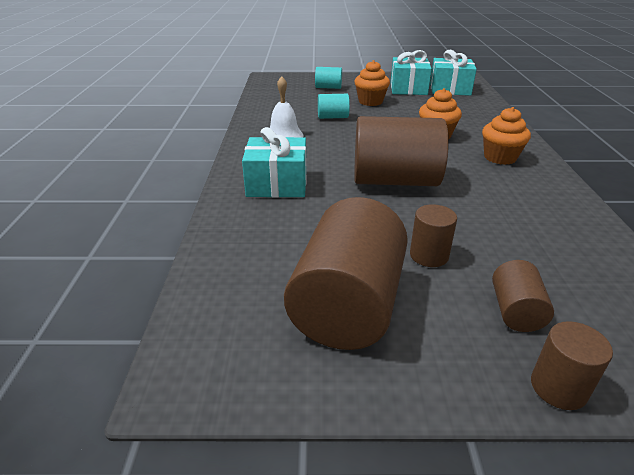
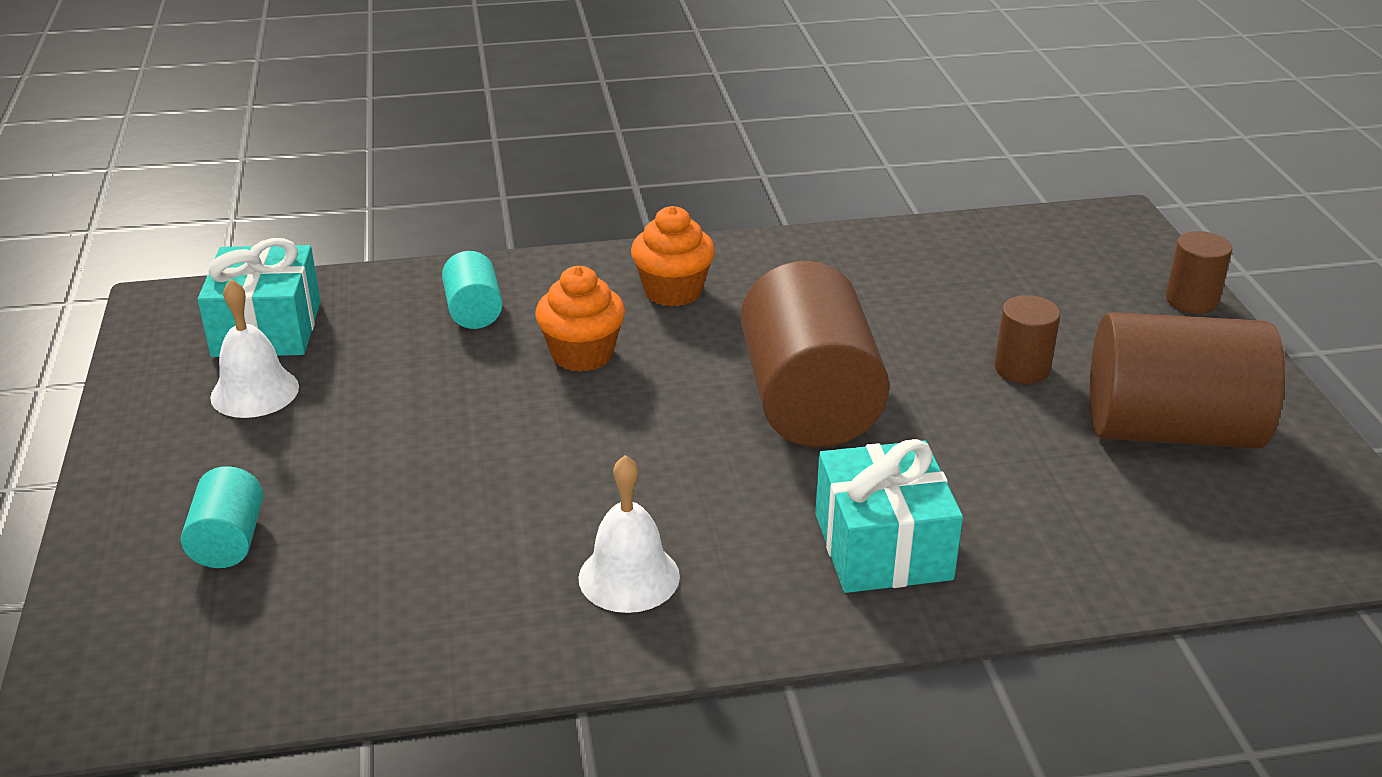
camera: 100 degrees left, 0 degrees up
turquoise cylinder [318,94,350,119] -> turquoise cylinder moved to [442,251,503,329]
orange cupcake [354,60,390,106] -> none
turquoise gift [391,50,432,95] -> white bell [210,279,299,418]
brown cylinder [492,260,554,332] -> none

